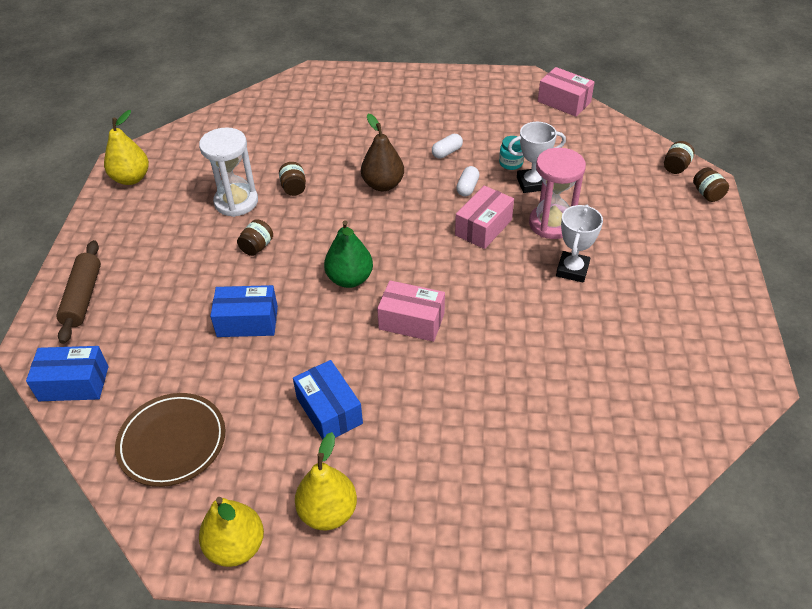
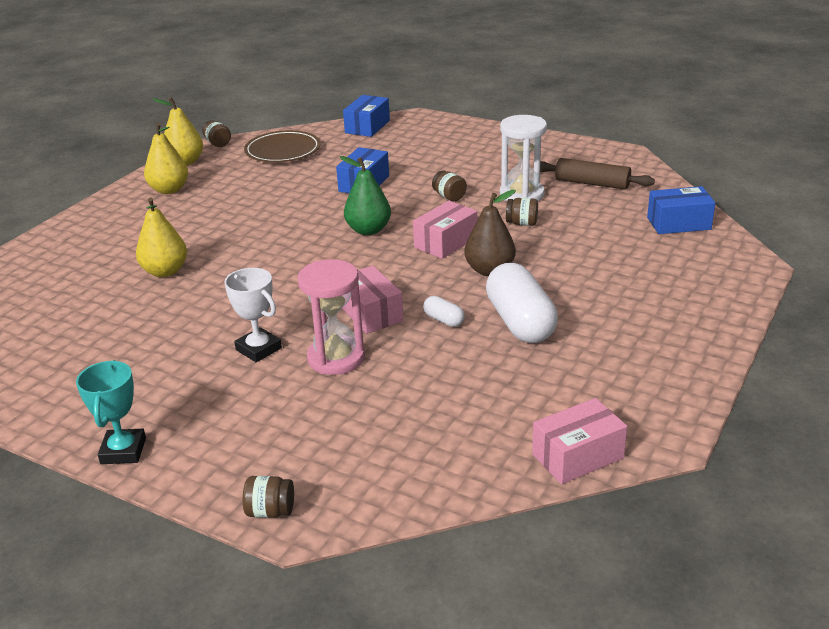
camera: 115 degrees right, 15 degrees down
brown rolling pin [56,240,101,344] -> brown rolling pin moved to [540,158,655,189]
yellow pear [104,110,149,185] -> yellow pear moved to [136,197,187,277]
blue box [293,360,363,439] -> blue box moved to [647,186,715,234]
pink box [377,280,445,342] -> pink box moved to [413,201,477,259]
white capsule [432,134,463,158] -> white capsule [486,263,558,343], size x2.25
turquoise jar [499,136,524,170] -> none
white trophy [508,122,566,193] -> none
brown jar [664,141,695,174] -> brown jar moved to [202,120,231,147]
none -> turquoise trophy [76,360,146,464]

